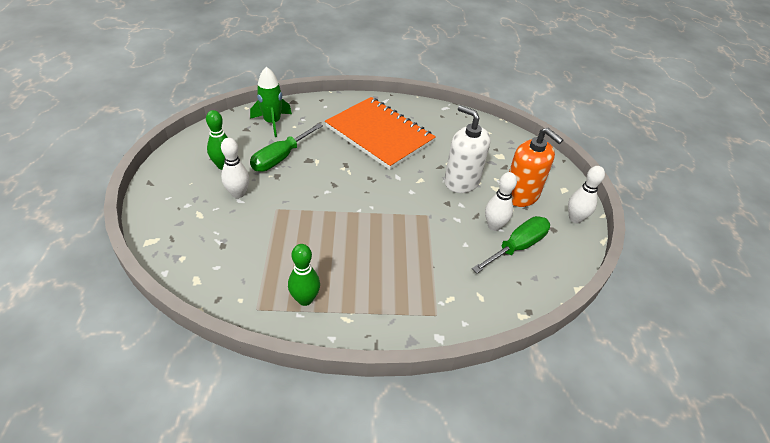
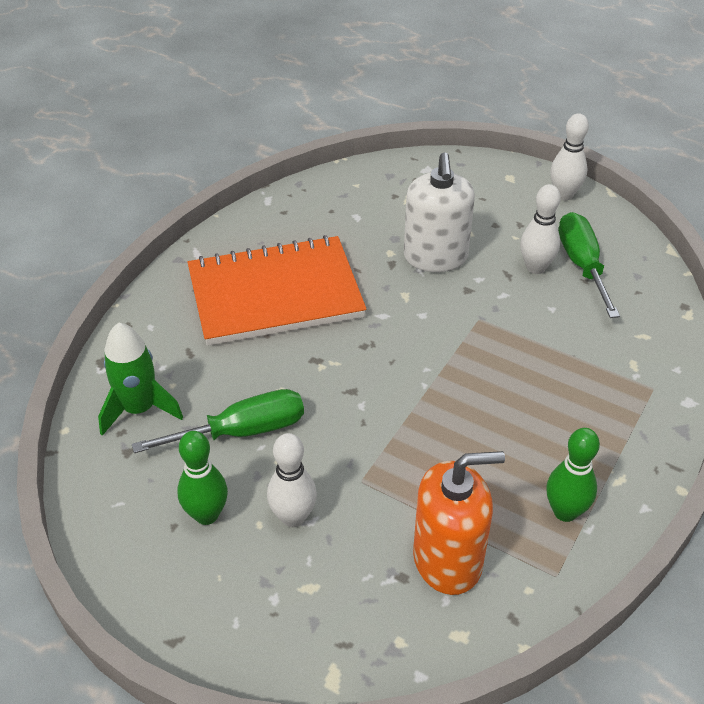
camera: 55 degrees left, 0 degrees up
green screwdriver [250,123,323,172] -> green screwdriver turned 90 degrees counterclockwise [132,389,304,453]
white soap dispenser [444,105,491,193] -> white soap dispenser turned 75 degrees counterclockwise [404,152,475,272]
orange soap dispenser [509,128,563,207] -> orange soap dispenser moved to [413,451,505,595]

